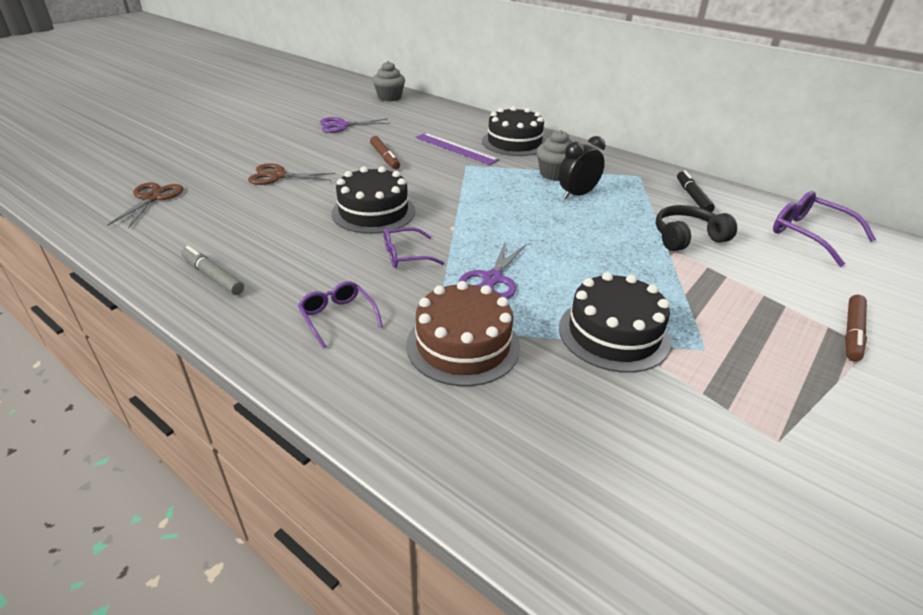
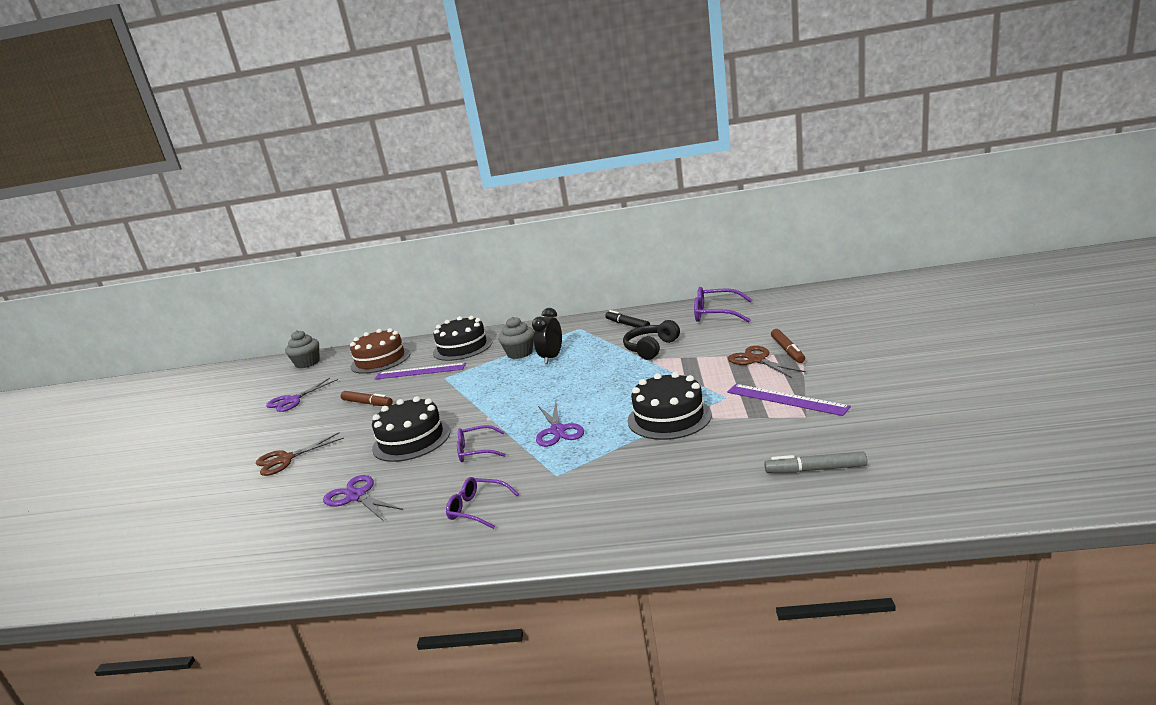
camera: 30 degrees left, 15 degrees down
brown scissors [107,182,184,228] -> brown scissors moved to [728,346,806,378]
grey marker [181,246,244,295] -> grey marker moved to [764,451,867,473]
purple glasses [384,227,444,268] -> purple glasses turned 45 degrees clockwise [457,425,506,462]
brown cake [406,281,520,386] -> brown cake moved to [350,328,410,374]
none -> purple scissors [323,475,403,520]
none -> purple ruler [727,384,851,416]

